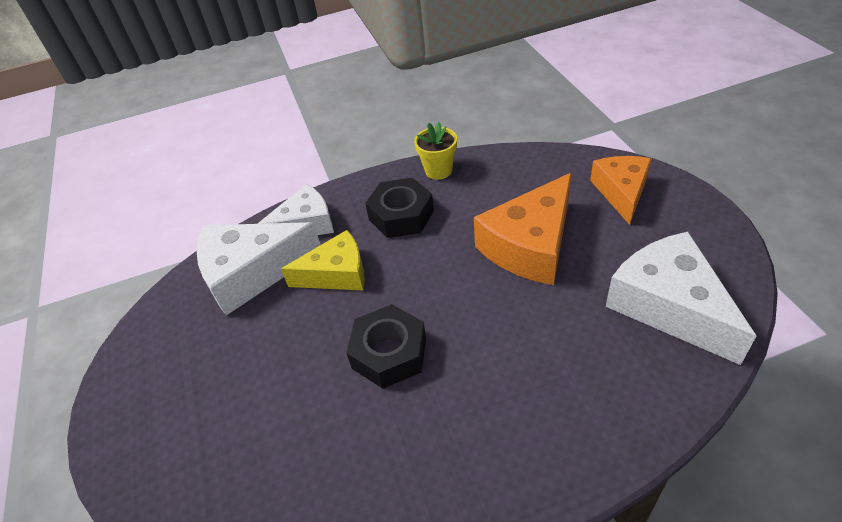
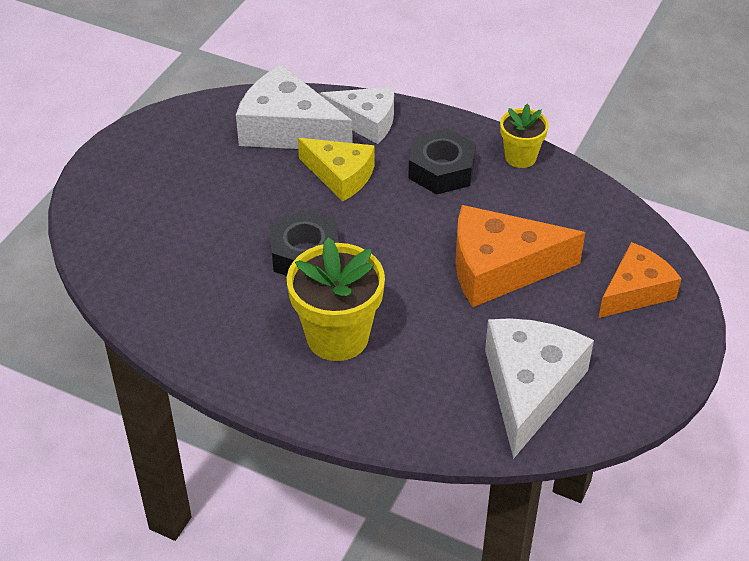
camera: 40 degrees right, 0 degrees up
none -> yellow flower pot [287,238,385,361]

